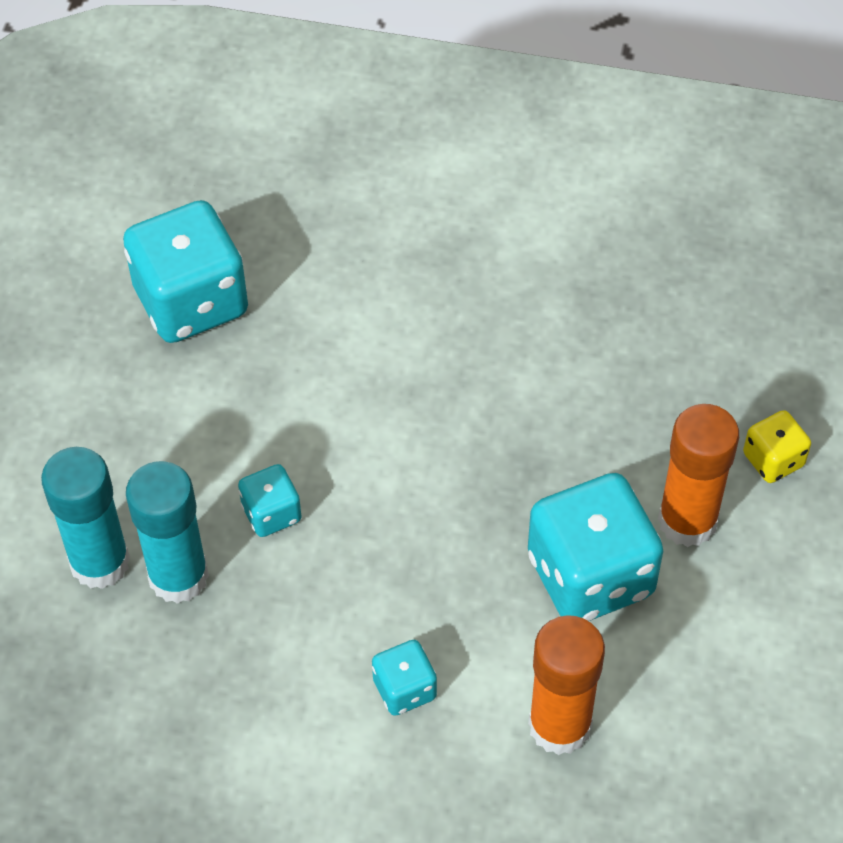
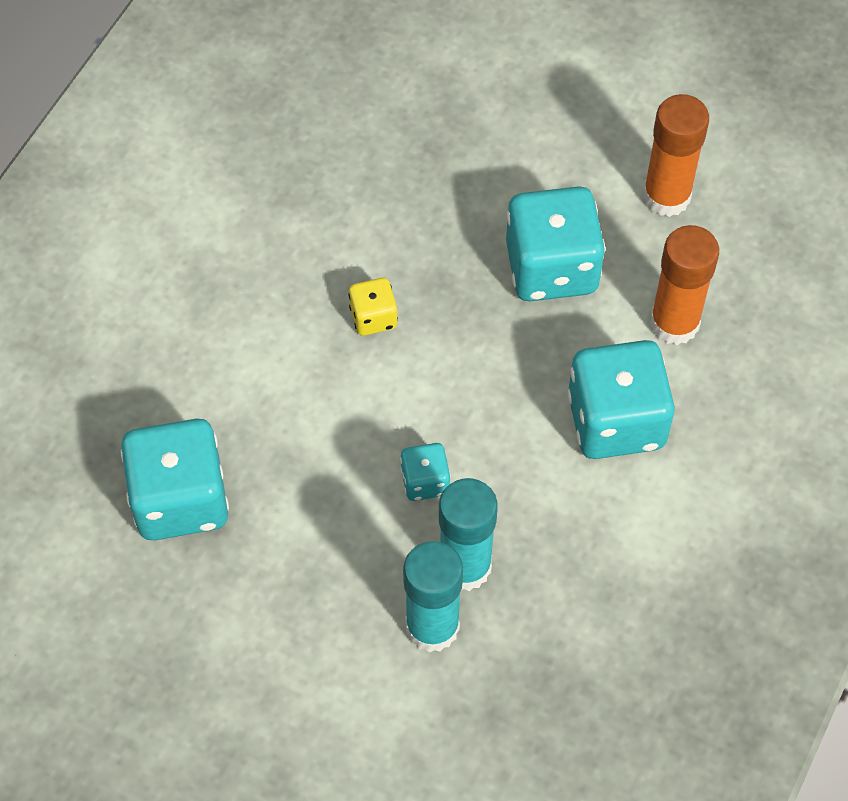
camera: 75 degrees left, 5 degrees up
turquoise dice [372,640,437,716] -> turquoise dice [567,340,675,459], size x2.05
orange glue stick [658,404,739,547] -> orange glue stick moved to [643,94,709,217]
yellow dice [743,410,811,483] -> yellow dice moved to [348,278,398,336]

